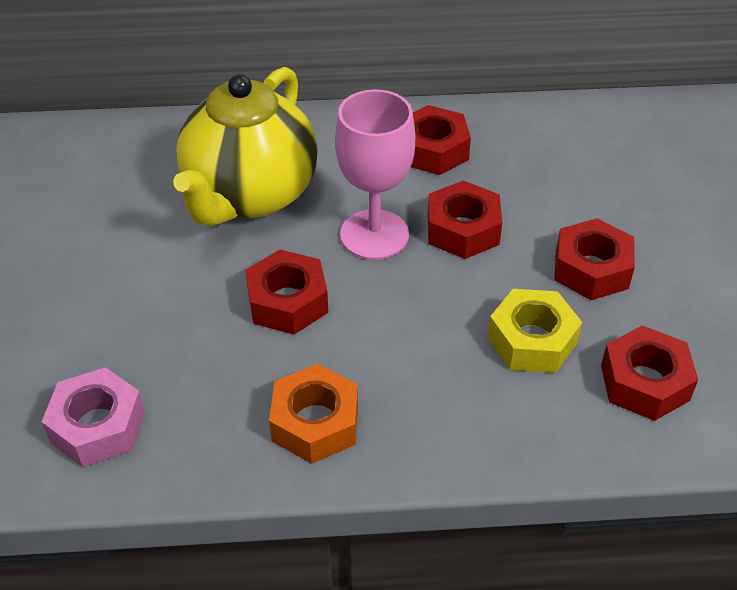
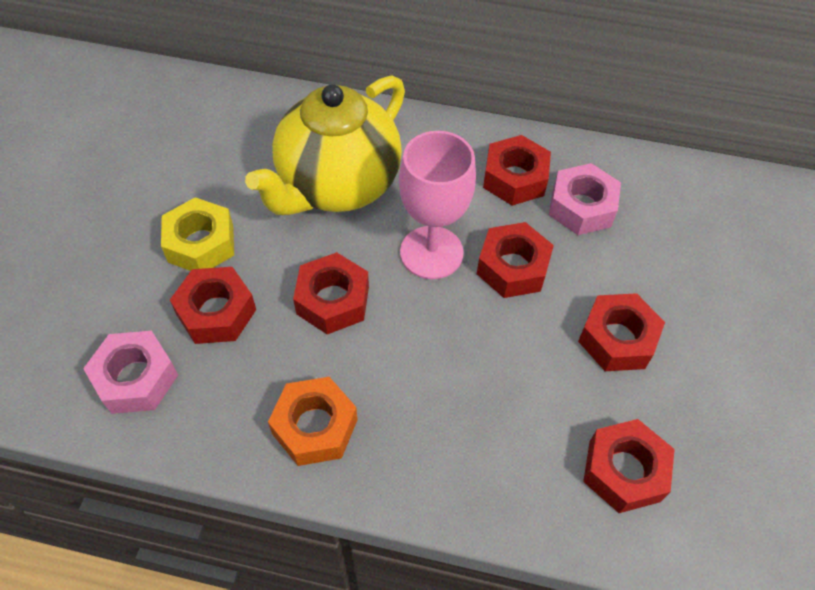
camera: 15 degrees right, 10 degrees up
yellow nut [487,289,582,373] -> yellow nut moved to [161,197,234,271]
none -> red nut [170,267,256,344]
none -> pink nut [549,163,621,235]

